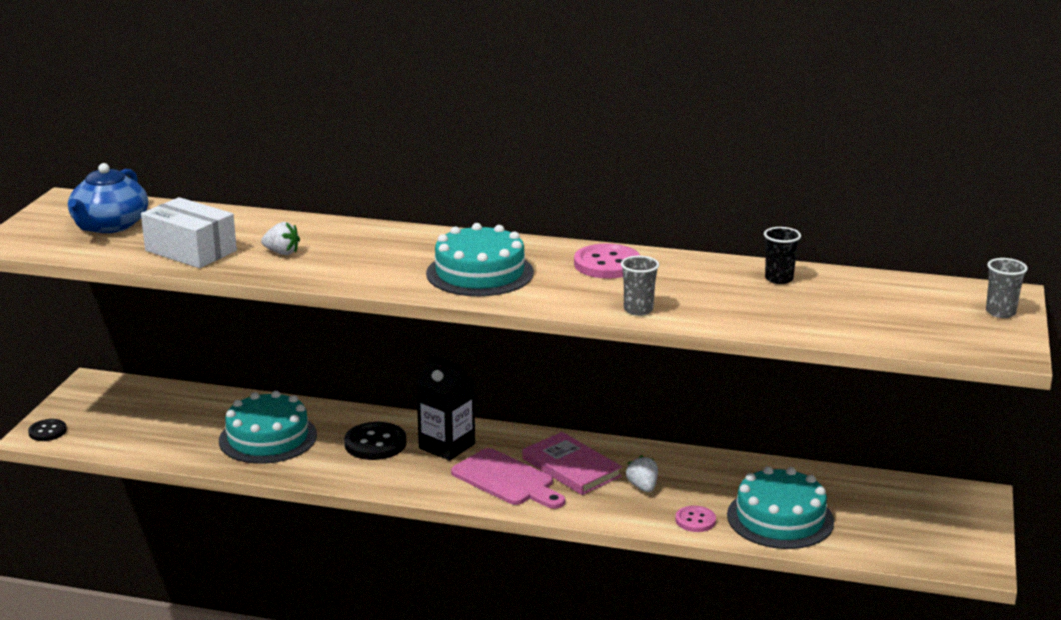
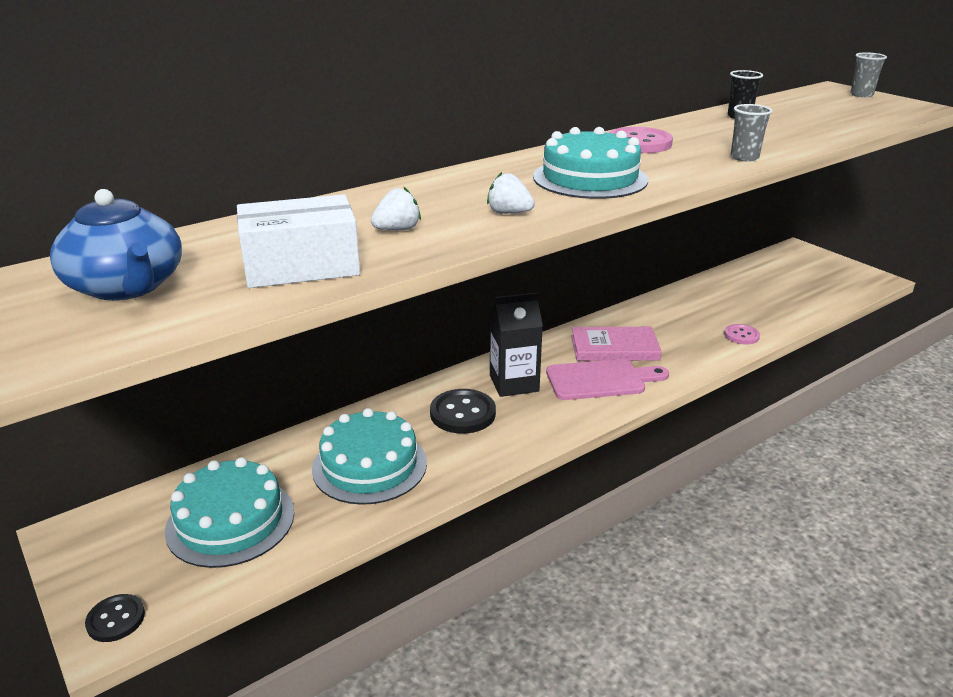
camera: 50 degrees left, 5 degrees up
white strawberry [626,455,658,492] -> white strawberry moved to [487,172,535,214]
turquoise cake [727,466,834,549] -> turquoise cake moved to [165,457,294,568]

